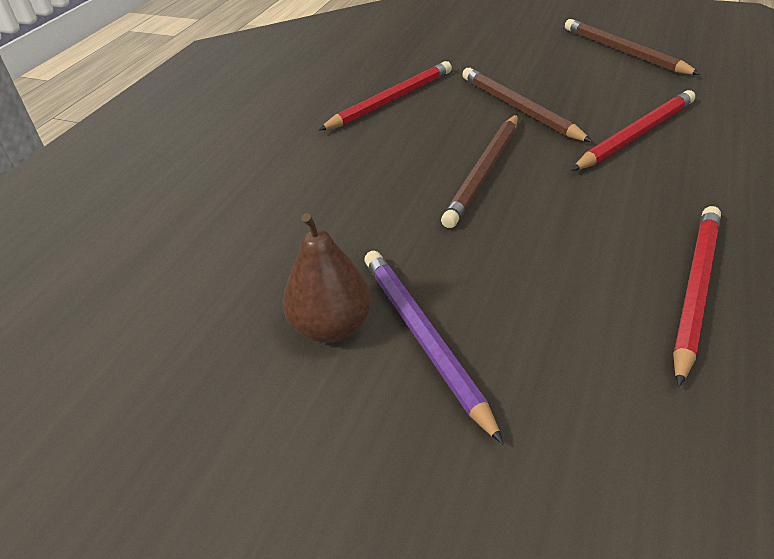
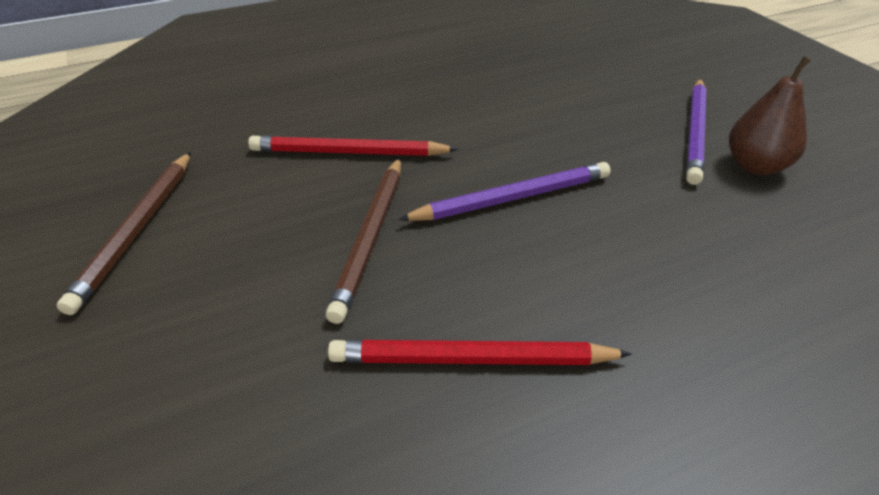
camera: 140 degrees left, 0 degrees up
brown pencil [441,114,518,228] -> purple pencil [398,162,611,221]
red pencil [673,206,721,387] -> none

